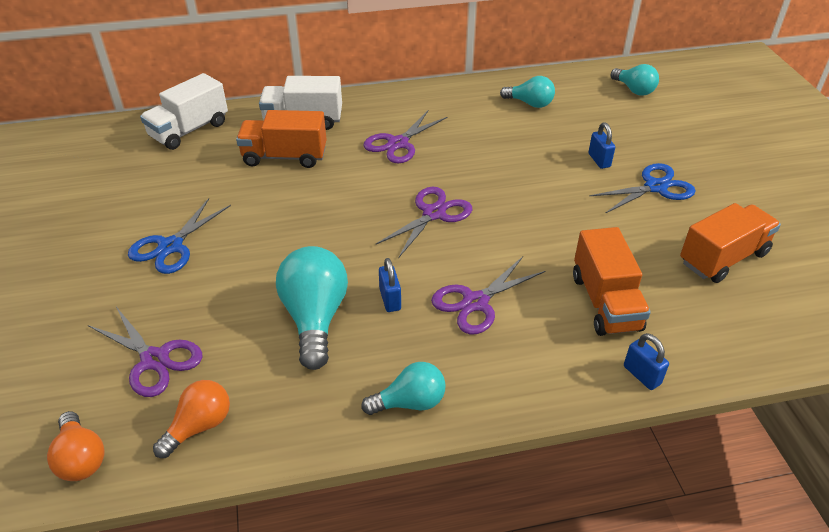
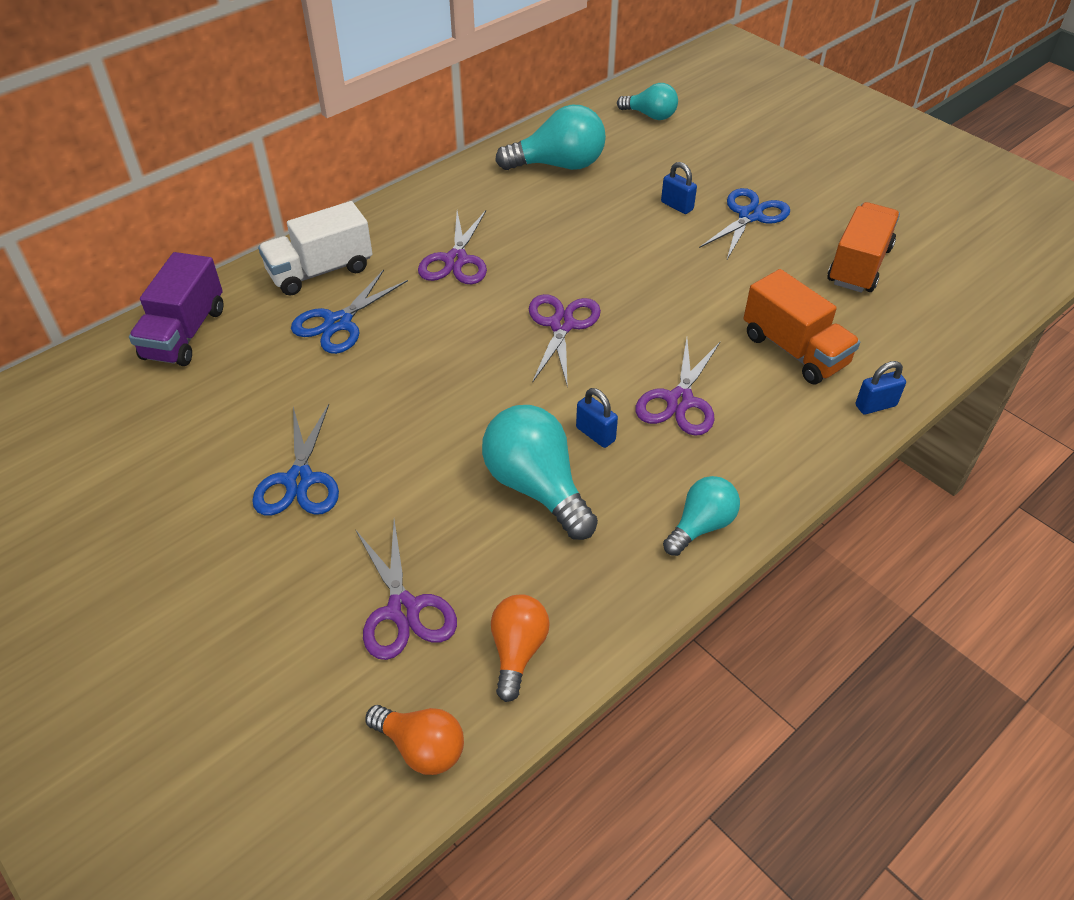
camera: 30 degrees left, 5 degrees up
purple scissors [88,307,202,397] -> purple scissors turned 60 degrees clockwise [355,520,457,660]
white truck [140,73,228,150] -> purple truck [129,252,223,366]
orange truck [236,110,327,168] -> blue scissors [291,270,408,354]
turquoise light bulb [500,76,555,108] -> turquoise light bulb [495,105,606,170], size x1.64
blue padlock [624,333,669,390] -> blue padlock turned 45 degrees counterclockwise [855,361,906,415]

